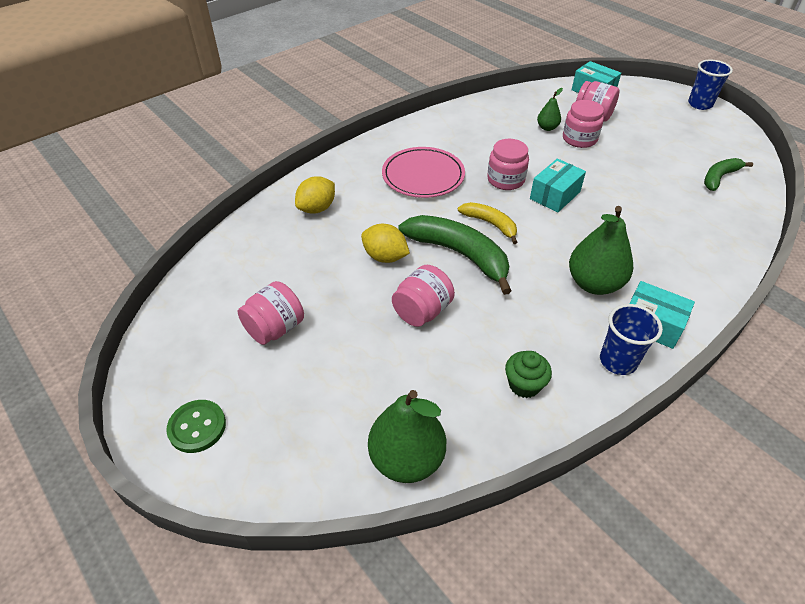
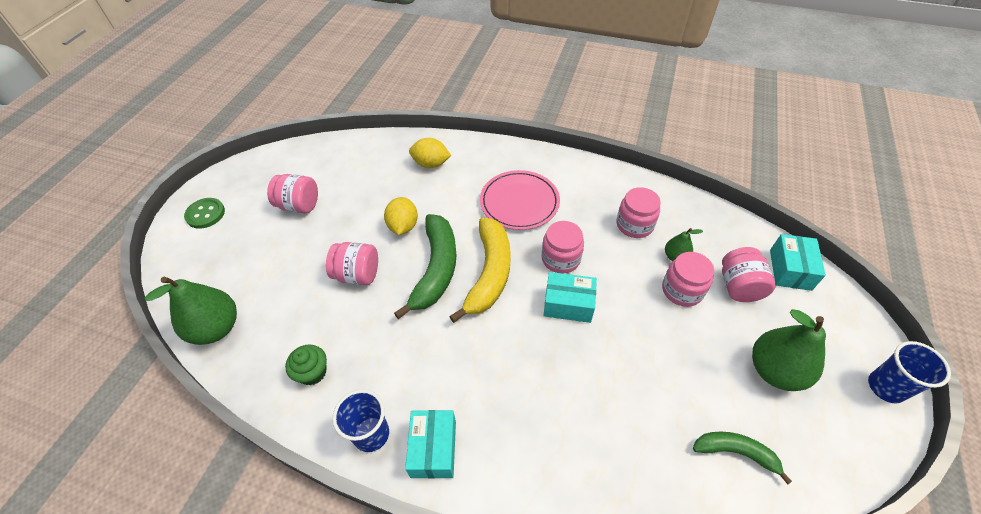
camera: 60 degrees right, 5 degrees up
yellow banana [458,202,518,244] -> yellow banana [449,217,511,323], size x1.75
green pear [569,206,633,295] -> green pear moved to [752,309,826,391]
none -> pink jar [616,187,661,238]

